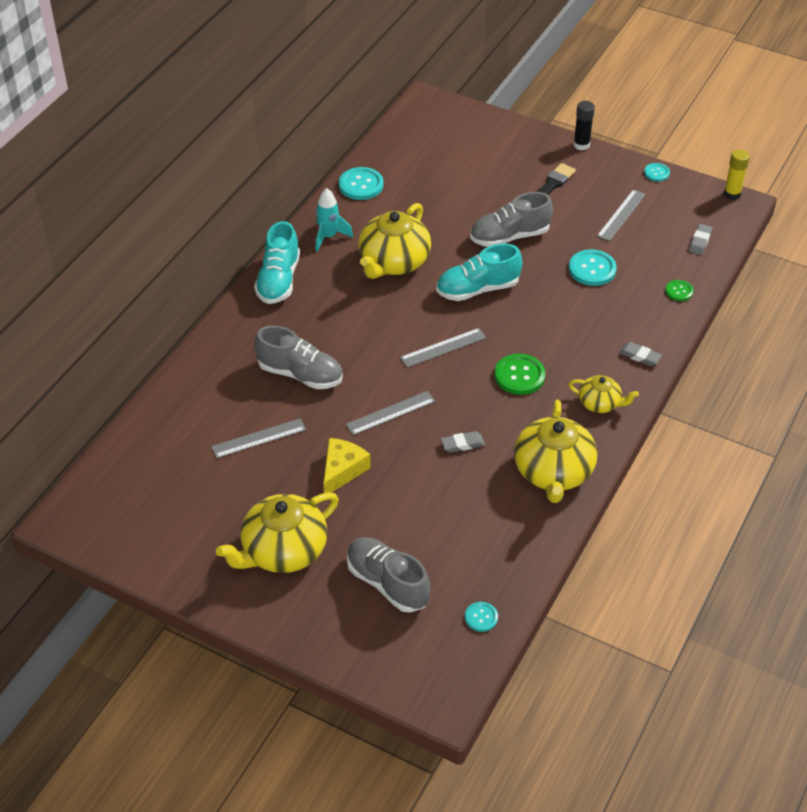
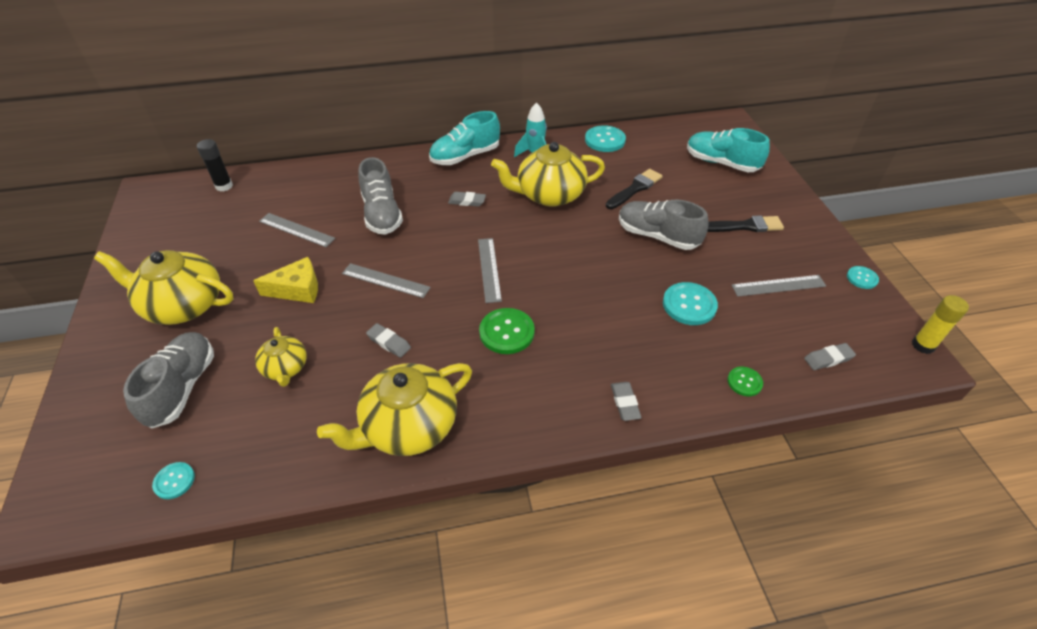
camera: 50 degrees right, 0 degrees up
grey ruler [400,328,486,368] -> grey ruler turned 60 degrees clockwise [478,238,502,303]
turquoise shoe [436,244,523,301] -> turquoise shoe moved to [687,128,770,172]
yellow teapot [569,375,639,413] -> yellow teapot moved to [255,327,307,387]
black glue stick [573,101,595,150] -> black glue stick moved to [197,139,233,192]
none -> grey eraser [448,192,486,207]
none -> black brush [606,169,663,209]

